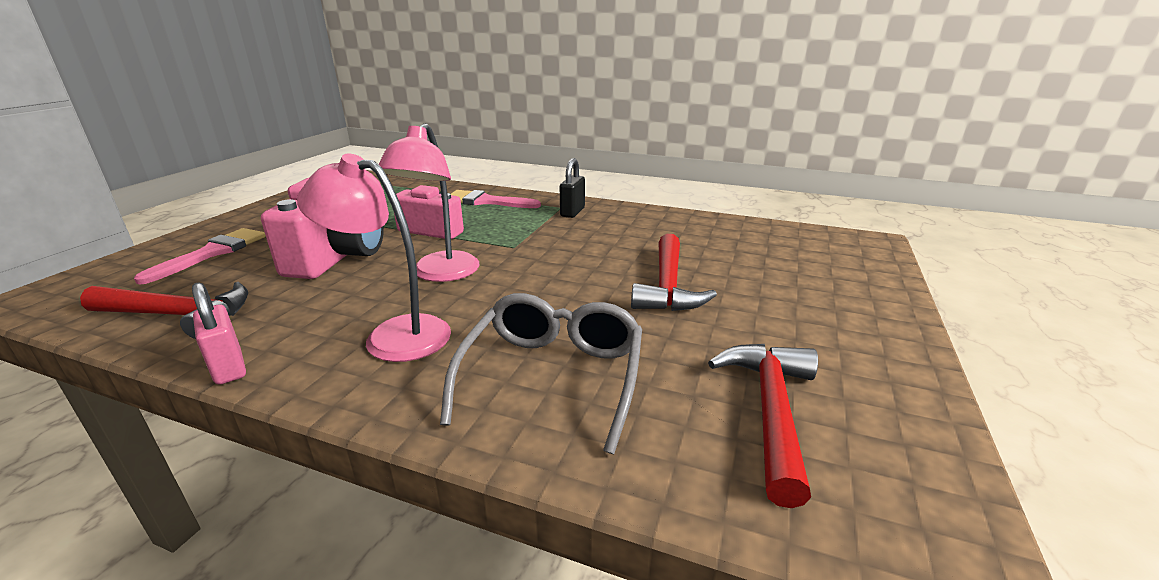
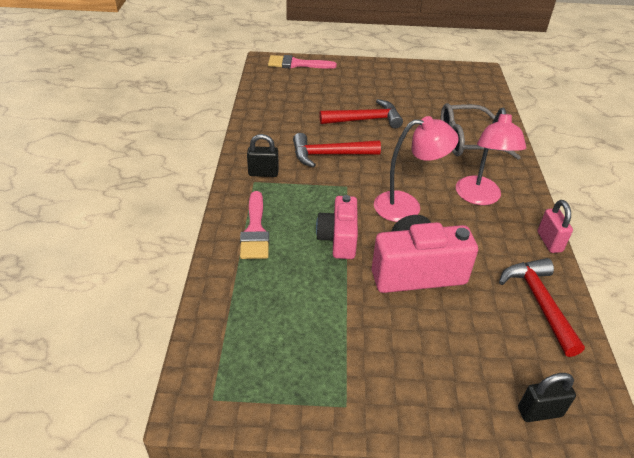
camera: 110 degrees left, 15 degrees up
pink brush [134,228,266,285] -> pink brush moved to [268,55,337,69]
pink padlock [192,282,246,385] -> pink padlock turned 45 degrees counterclockwise [537,200,573,253]
red hammer [708,344,818,508] -> red hammer moved to [293,133,381,168]
none -> black padlock [518,373,576,422]

